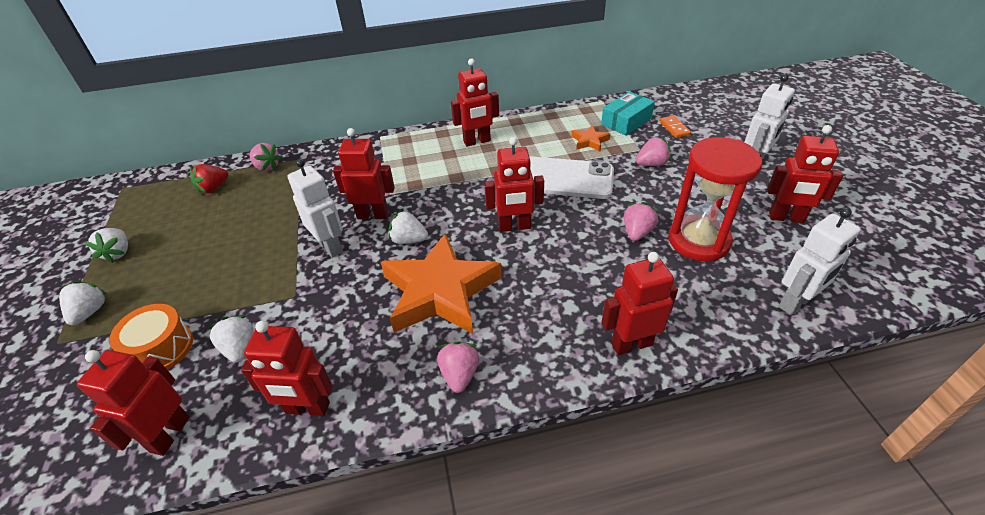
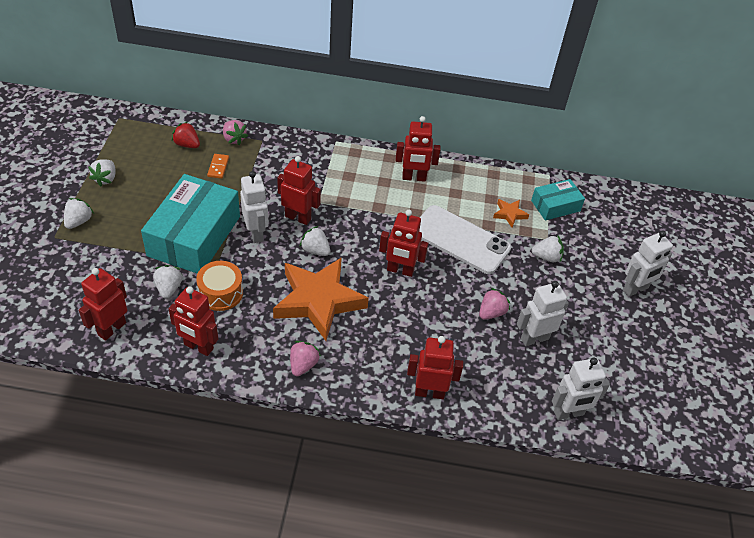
camera: 15 degrees right, 5 degrees up
orange drum [109,304,193,370] -> orange drum moved to [196,261,243,311]
red strawberry [190,164,228,194] -> red strawberry turned 60 degrees clockwise [172,122,200,148]
pink strawberry [636,136,671,166] -> white strawberry [532,236,564,262]
orange domino [659,116,691,138] -> orange domino moved to [207,154,229,179]
red hourglass [669,137,763,261] -> white robot [517,281,569,346]
red robot [767,125,843,223] -> none
none -> turquoise box [141,174,240,274]

